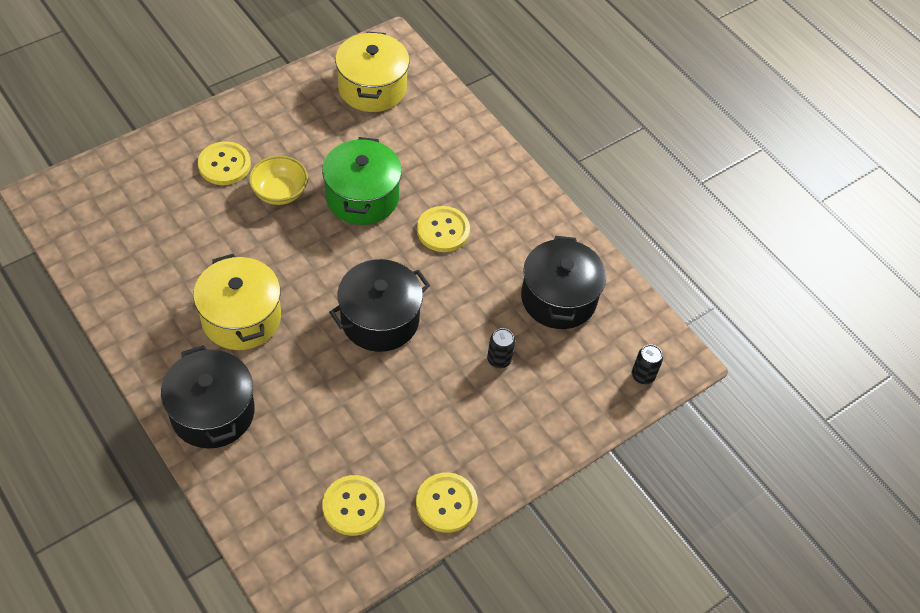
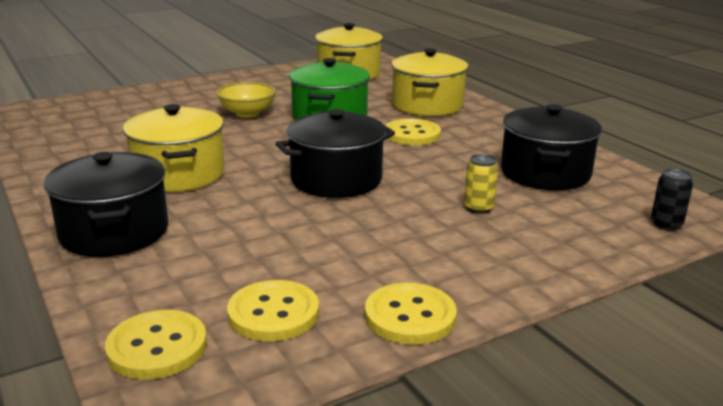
camera: 10 degrees right, 30 degrees down
yellow button [198,141,251,185] -> yellow button moved to [105,310,207,380]
black can [487,328,515,368] -> yellow can [464,154,498,214]
none -> yellow pot [391,49,468,116]

